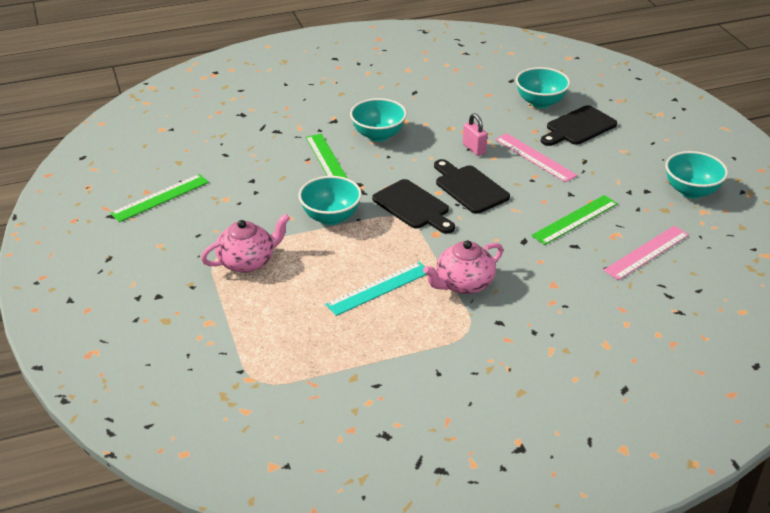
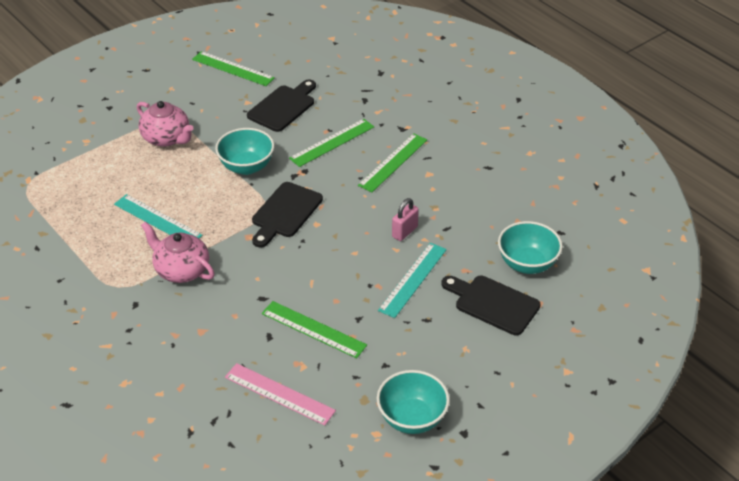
camera: 70 degrees right, 5 degrees up
turquoise bowl [350,98,407,142] -> green ruler [358,133,427,192]
black cutting board [434,159,510,214] -> black cutting board moved to [247,79,316,132]
pink ruler [495,133,577,182] -> turquoise ruler [378,243,447,318]

